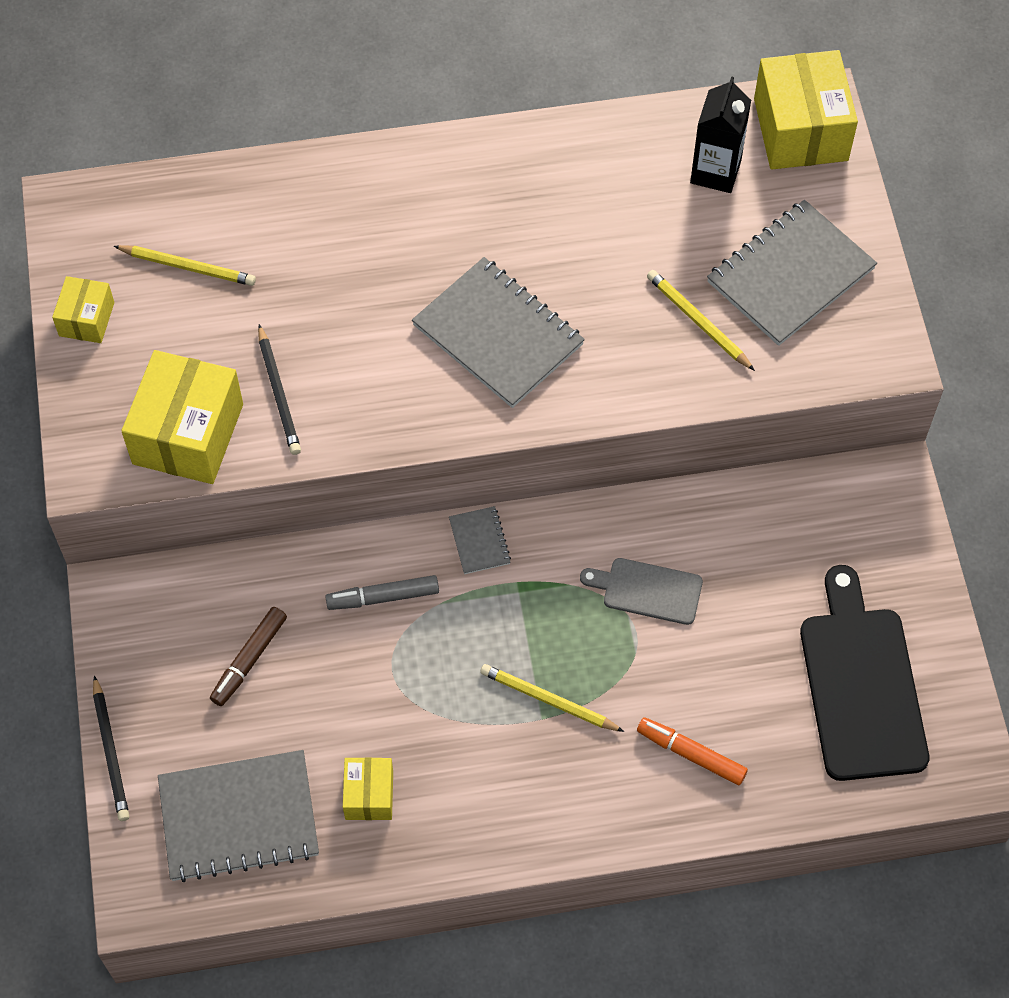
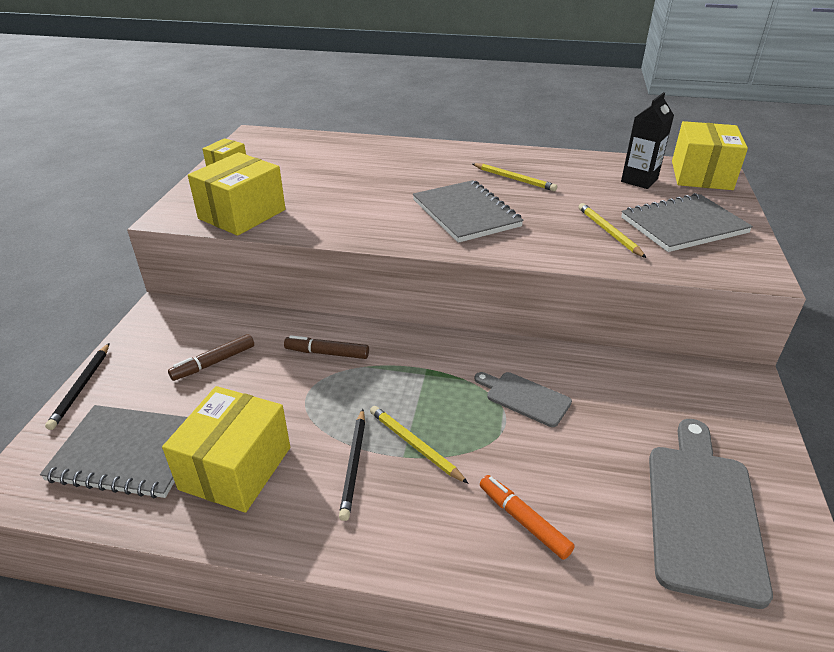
camera: 20 degrees right, 25 degrees down
yellow pencil [114,245,256,286] -> yellow pencil moved to [473,163,557,191]
black pencil [258,324,301,455] -> black pencil moved to [339,409,365,521]
grey marker [325,575,439,610] -> brown marker [284,335,369,359]
yellow box [343,757,393,820] -> yellow box [162,386,290,513], size x1.88
grey notebook [449,506,511,574] -> none
black cutting board [800,565,929,781] -> grey cutting board [649,419,773,609]

